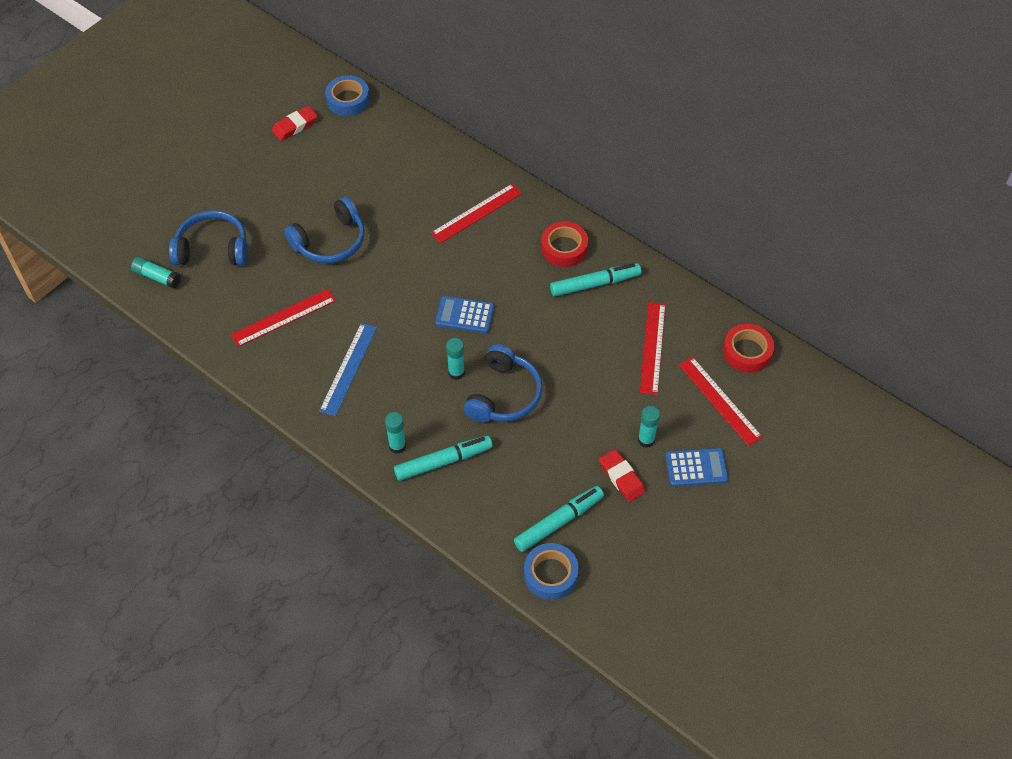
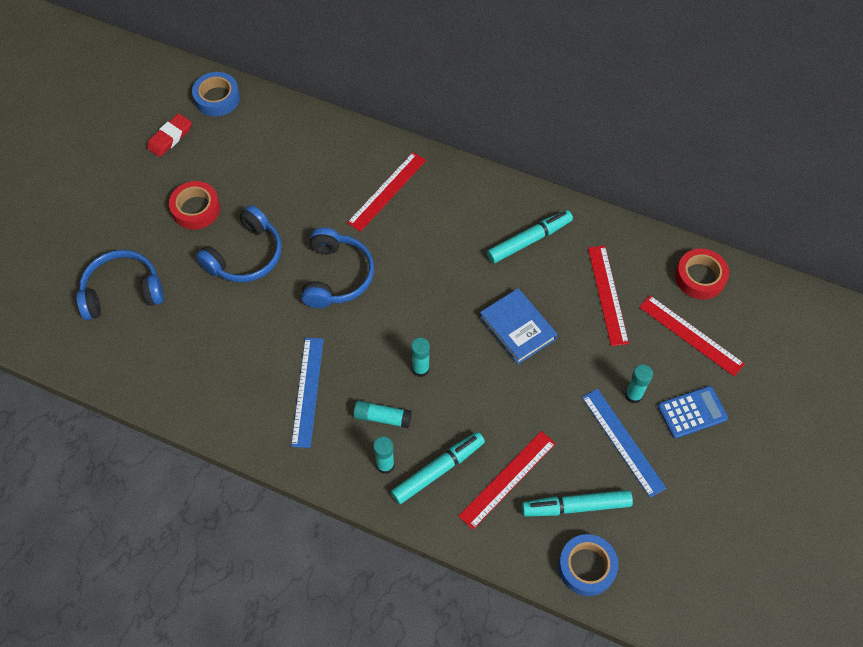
camera: 15 degrees left, 5 degrees up
turquoise glue stick [131,257,181,289] -> turquoise glue stick moved to [353,400,412,428]
red ruler [231,289,336,347] -> red ruler moved to [459,431,556,529]
blue calculator [435,296,494,333] -> none
blue headphones [463,344,543,423] -> blue headphones moved to [301,228,374,308]
turquoise marker [514,486,604,552] -> turquoise marker turned 135 degrees counterclockwise [522,490,633,517]
red tape [541,222,588,267] -> red tape moved to [169,181,220,230]
red eraser [599,449,646,502] -> blue ruler [582,389,666,498]
none -> blue book [479,288,557,364]

